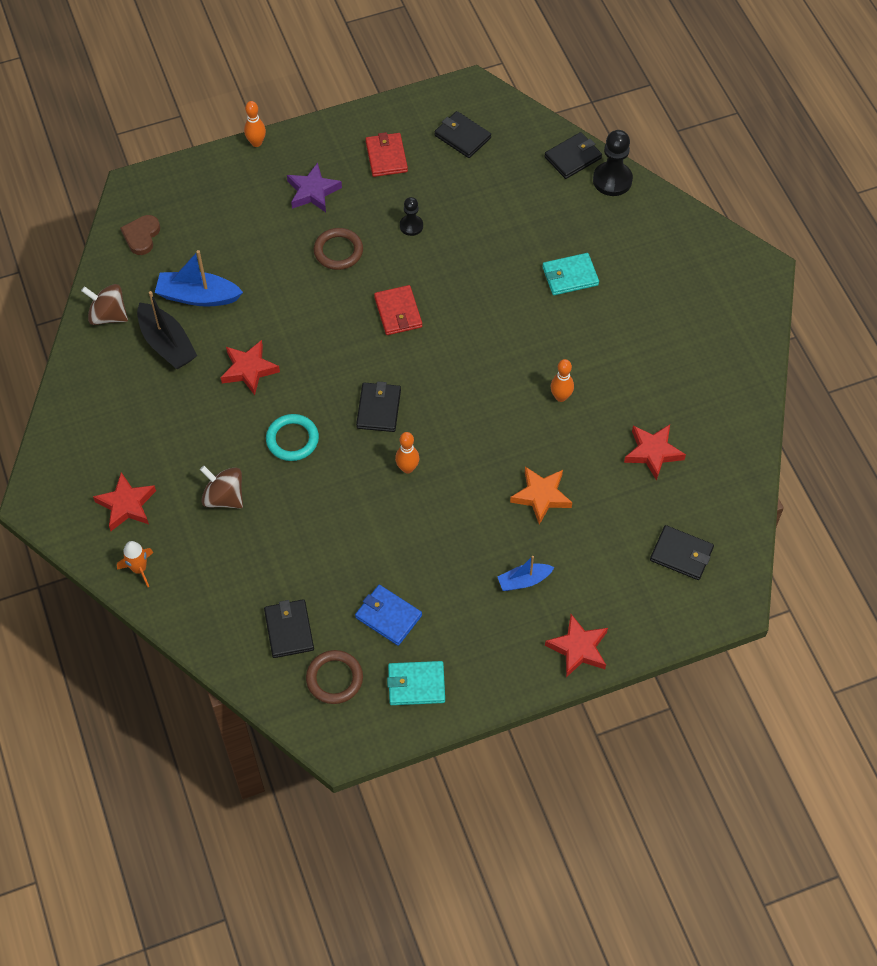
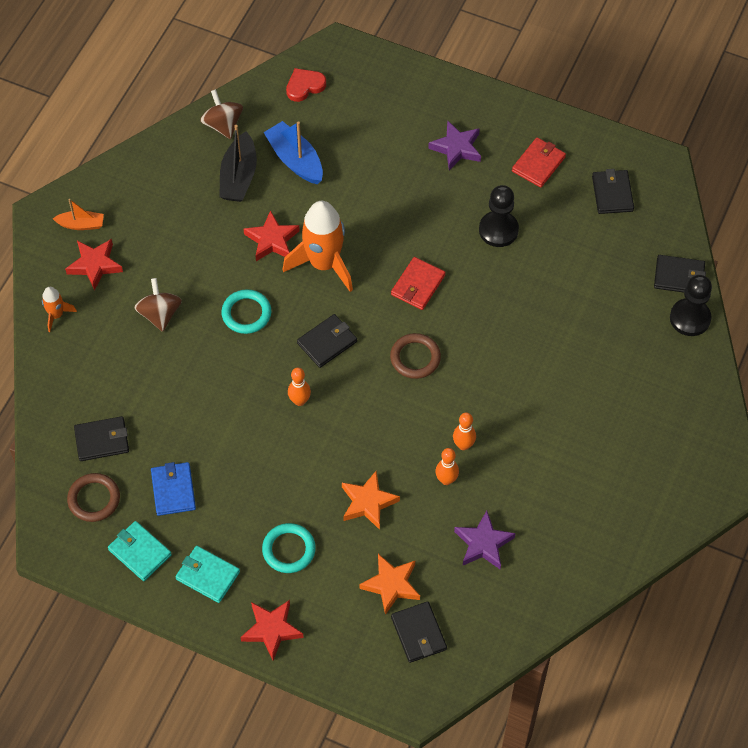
camera: 45 degrees right, 0 degrees up
brown heart [120,215,160,255] -> red heart [286,68,326,102]
orange bowling pin [244,101,266,147] -> orange bowling pin moved to [435,448,459,485]
black wallet [264,599,314,658] -> black wallet turned 45 degrees clockwise [74,416,129,461]
brown ring [314,228,363,270] -> brown ring moved to [390,333,441,379]
black pawn [400,197,423,236] -> black pawn [479,185,519,247], size x1.69
blue boat [497,556,554,591] -> turquoise ring [262,523,316,573]
turquoise wallet [542,253,599,295] -> turquoise wallet moved to [175,546,240,603]
red star [624,424,686,481] -> purple star [454,511,515,569]
none -> orange boat [53,199,104,230]
none -> orange rocket [283,201,353,292]
none -> orange star [359,554,420,615]

